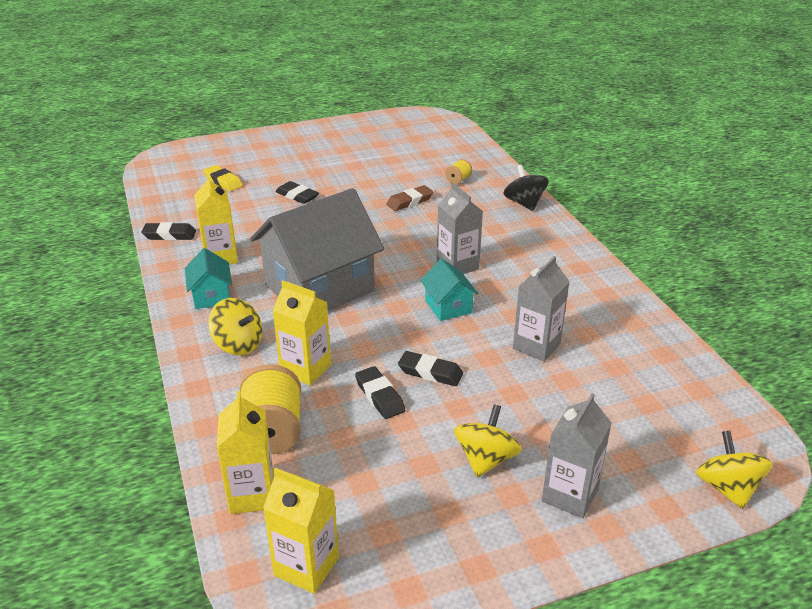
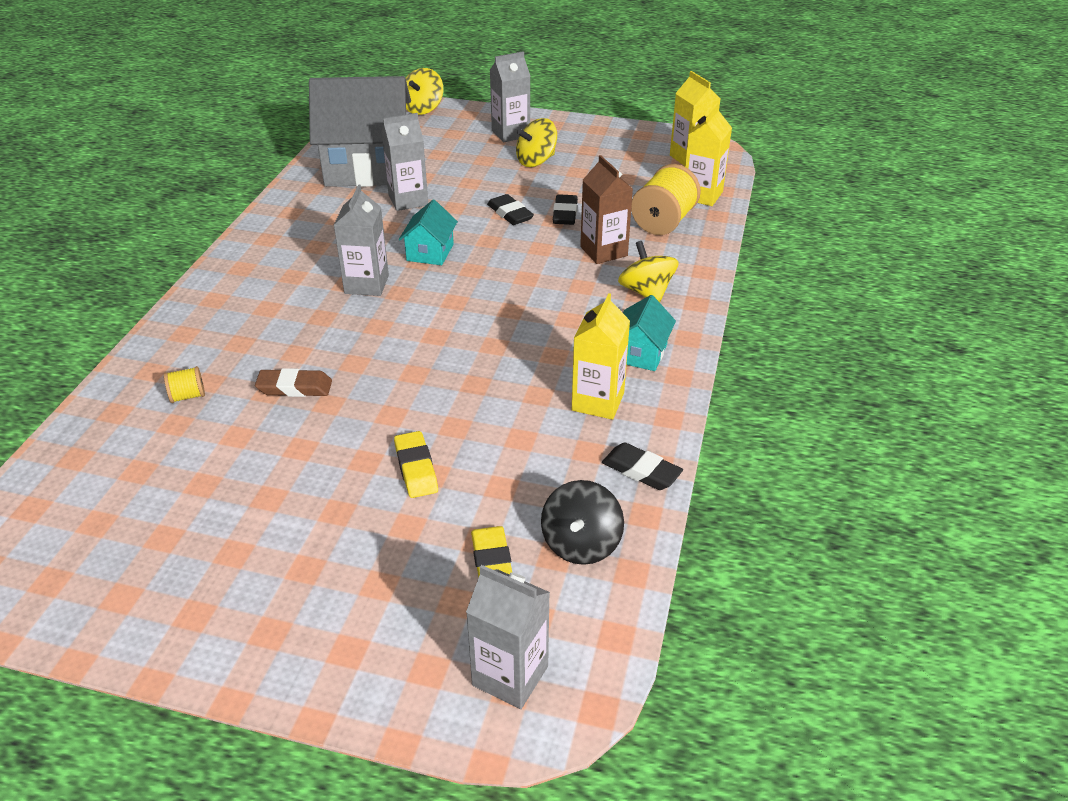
camera: 145 degrees left, 5 degrees up
grey house [250,188,384,311] -> grey house moved to [309,76,411,187]
yellow carton [272,280,331,385] -> brown carton [580,155,633,264]
black eraser [275,181,319,204] -> yellow eraser [394,431,438,498]
black spinning top [503,165,549,211] -> black spinning top moved to [541,480,624,565]
none -> grey carton [466,565,550,709]

